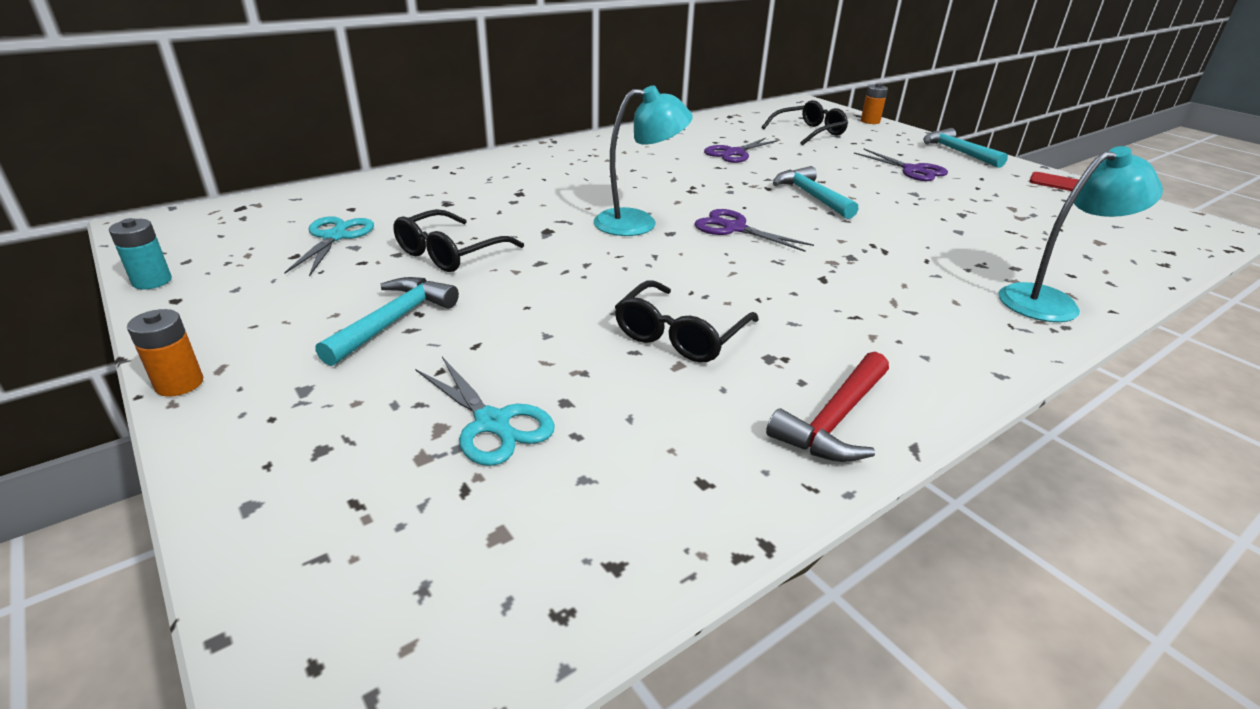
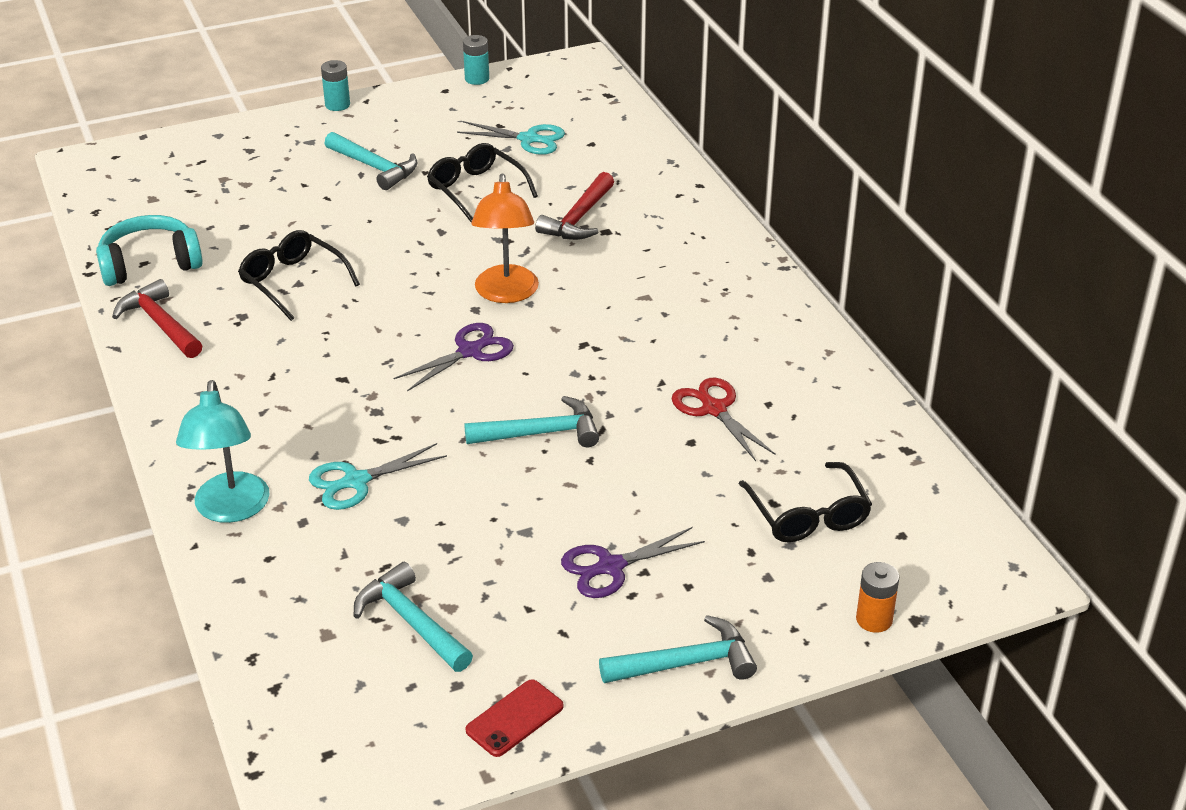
camera: 105 degrees right, 5 degrees up
orange battery [127,309,203,397] -> turquoise battery [321,60,350,111]
turquoise scissors [415,357,555,466] -> turquoise scissors moved to [309,443,447,510]
turquoise lamp [594,85,693,236] -> orange lamp [471,173,539,303]
purple scissors [704,138,778,163] -> red scissors [671,378,776,461]
none -> turquoise headphones [96,215,203,286]
none -> turquoise hammer [354,562,473,672]
none -> red hammer [535,172,614,240]

